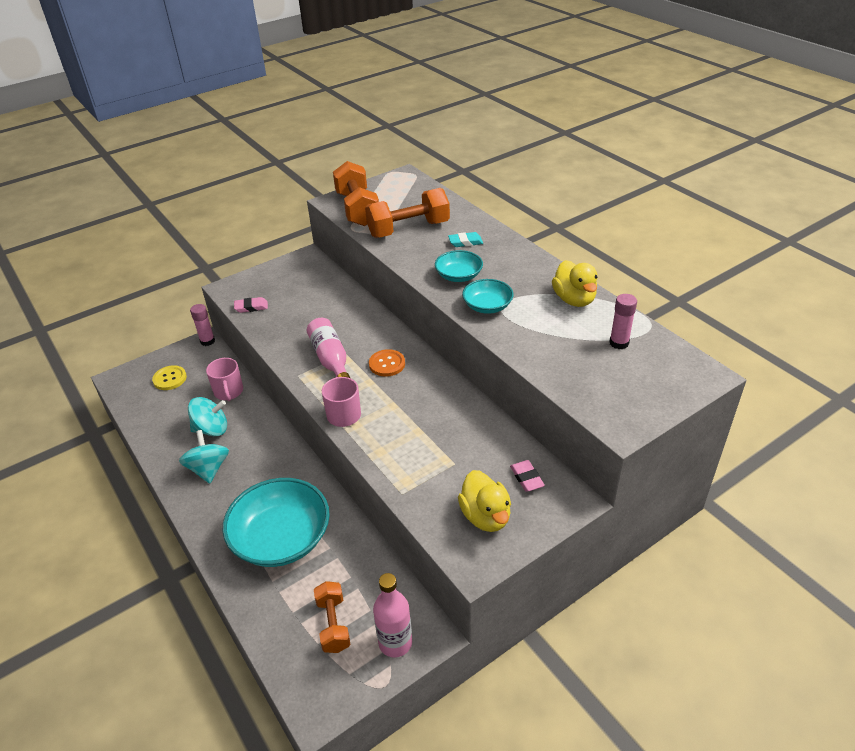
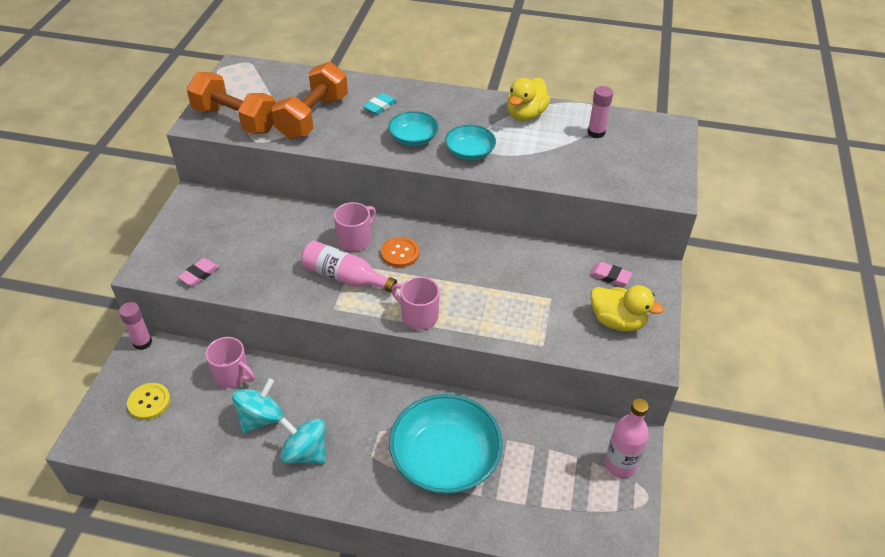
camera: 45 degrees left, 5 degrees up
orange dumbbell [314,581,351,653] -> none
yellow duck [552,260,597,307] -> yellow duck turned 90 degrees clockwise [507,78,550,121]
none -> pink mug [334,202,376,251]

